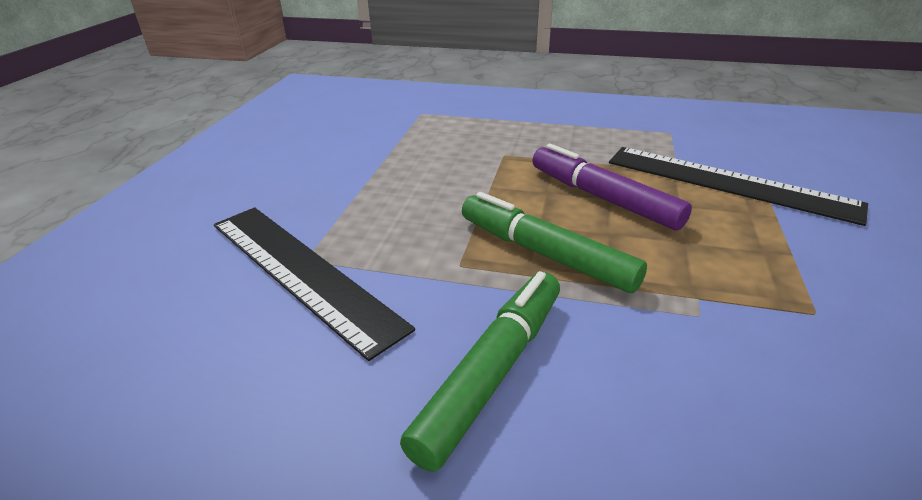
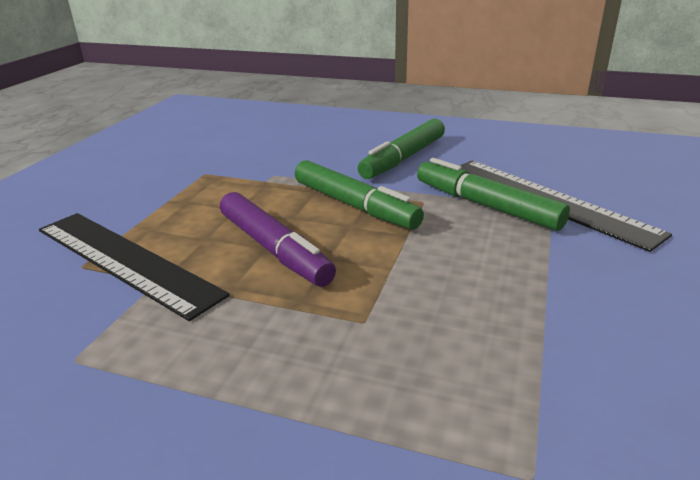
camera: 175 degrees left, 5 degrees down
none -> green marker [417,158,570,231]

